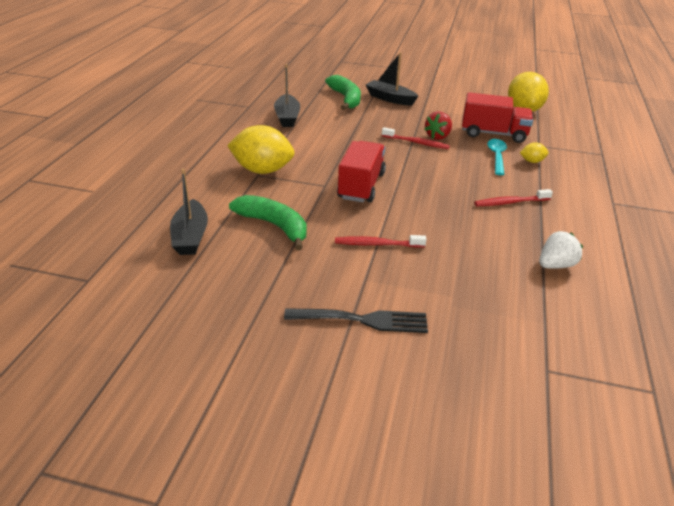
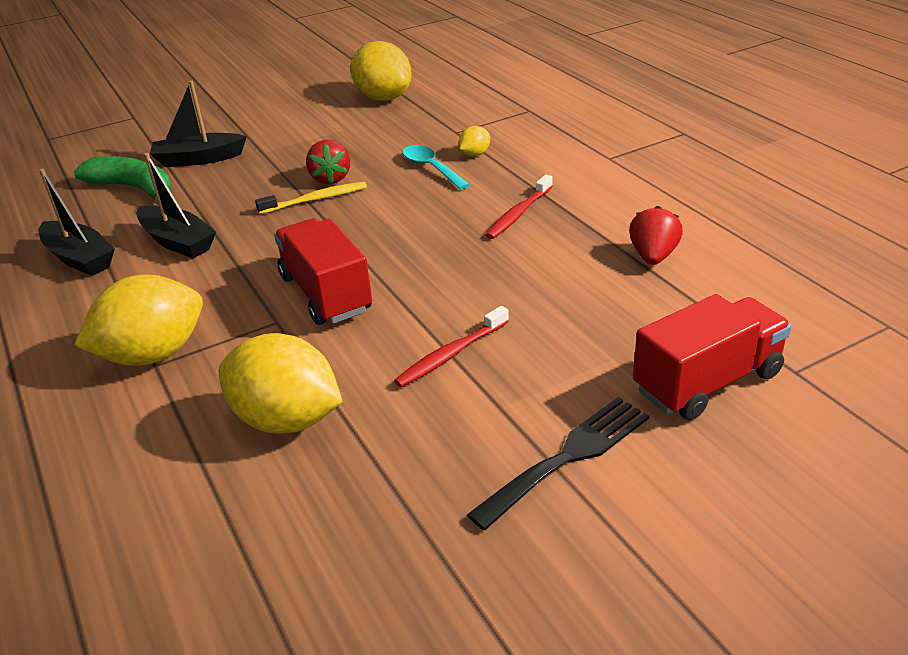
camera: 40 degrees left, 0 degrees up
black boat [170,169,208,255] -> black boat moved to [136,153,216,259]
green banana [229,195,307,250] -> yellow lemon [219,333,343,434]
red toothbrush [382,127,450,149] -> yellow toothbrush [255,182,367,214]
red truck [462,92,533,143] -> red truck moved to [633,294,792,420]
white strawberry [539,231,583,269] -> red strawberry [629,206,683,265]

